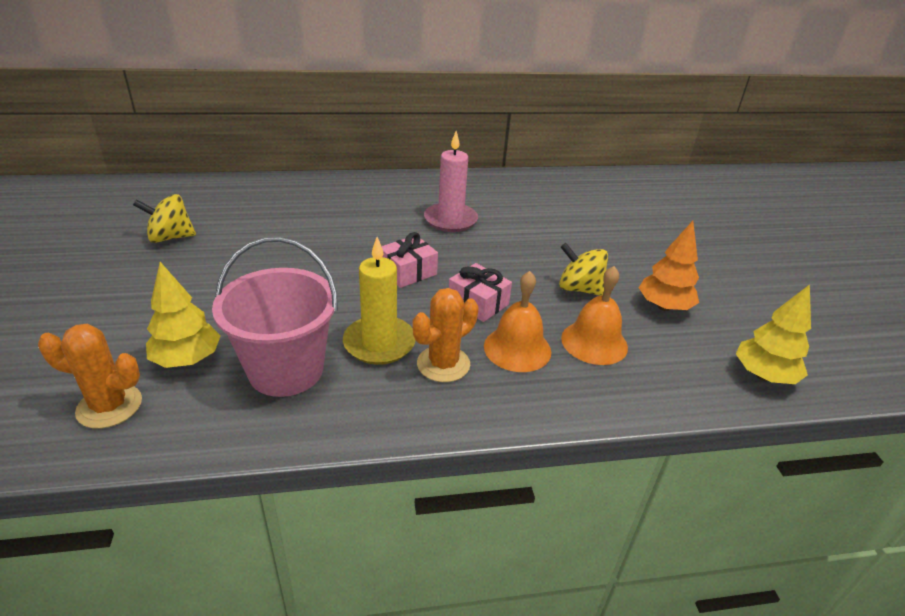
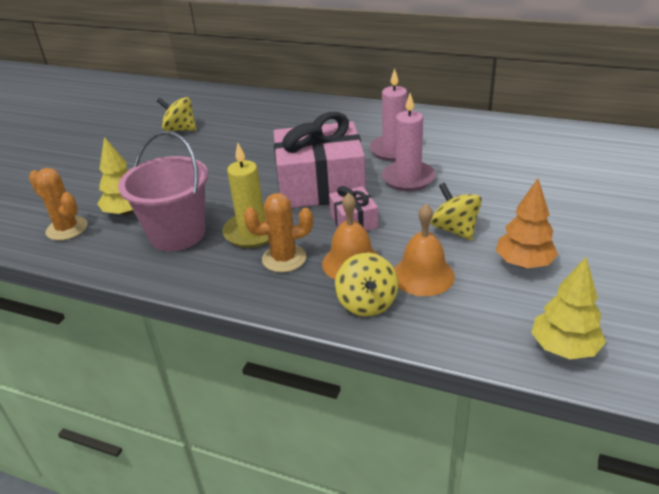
camera: 35 degrees right, 0 degrees up
pink gift [381,232,438,288] -> pink gift [273,112,366,208], size x2.13
none -> yellow spinning top [335,253,398,317]
none -> pink candle [382,93,436,191]

